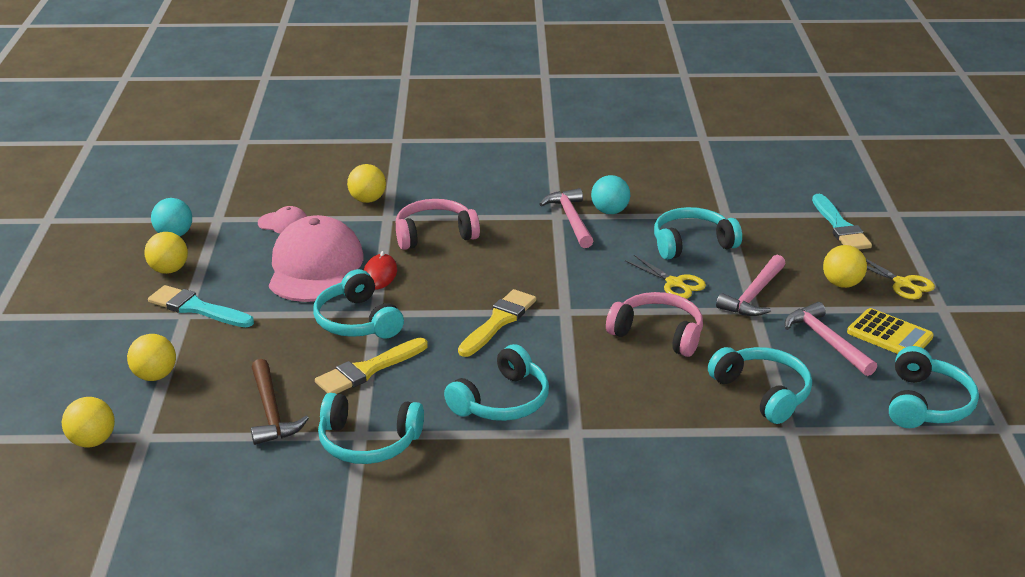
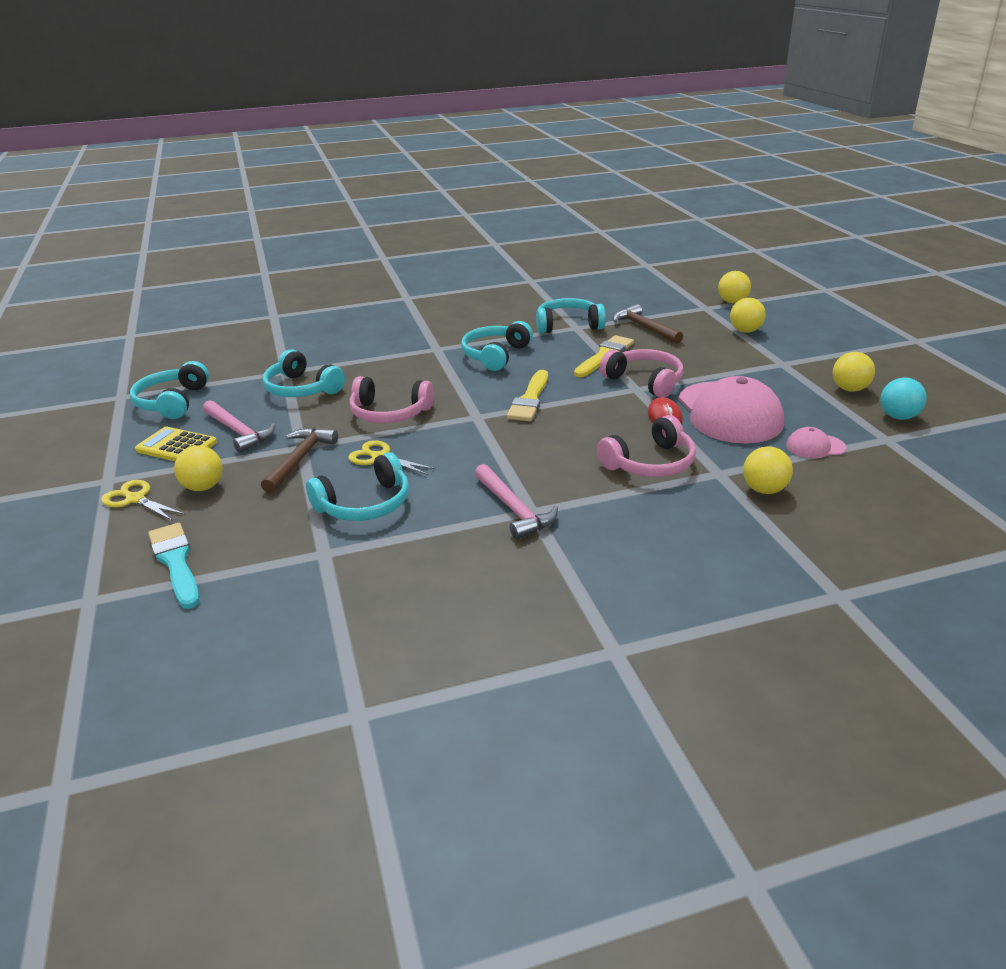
camera: 165 degrees right, 0 degrees up
turquoise brush [148,285,254,327] -> none
turquoise headphones [313,269,404,339] -> pink headphones [600,349,683,398]
turquoise ball [591,175,630,214] -> none
pink hammer [716,255,786,316] -> brown hammer [261,428,338,493]

